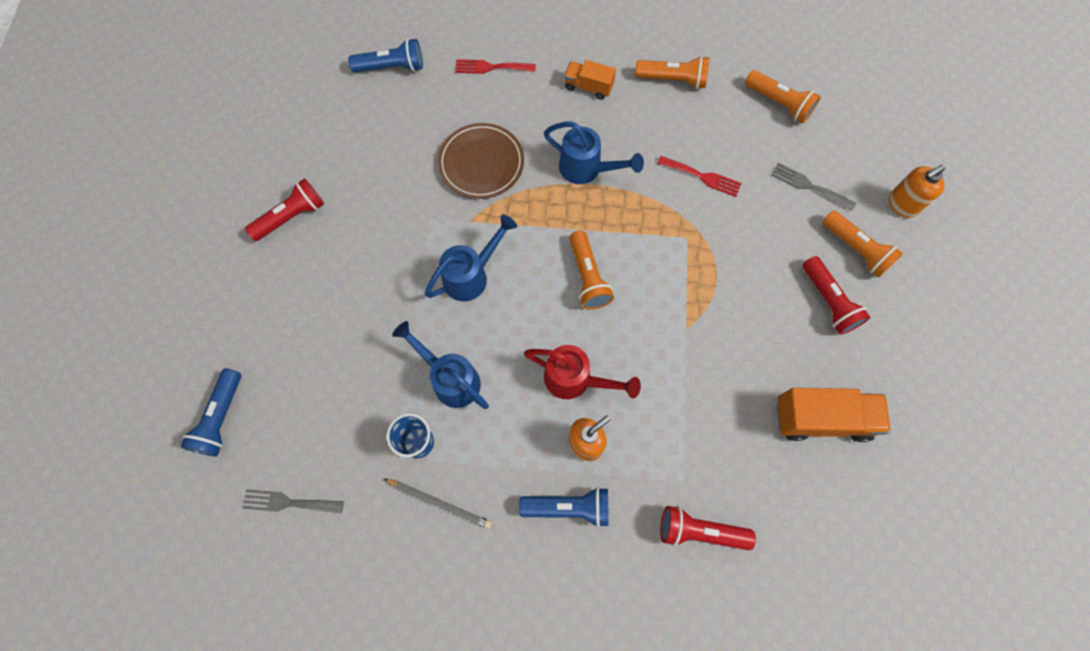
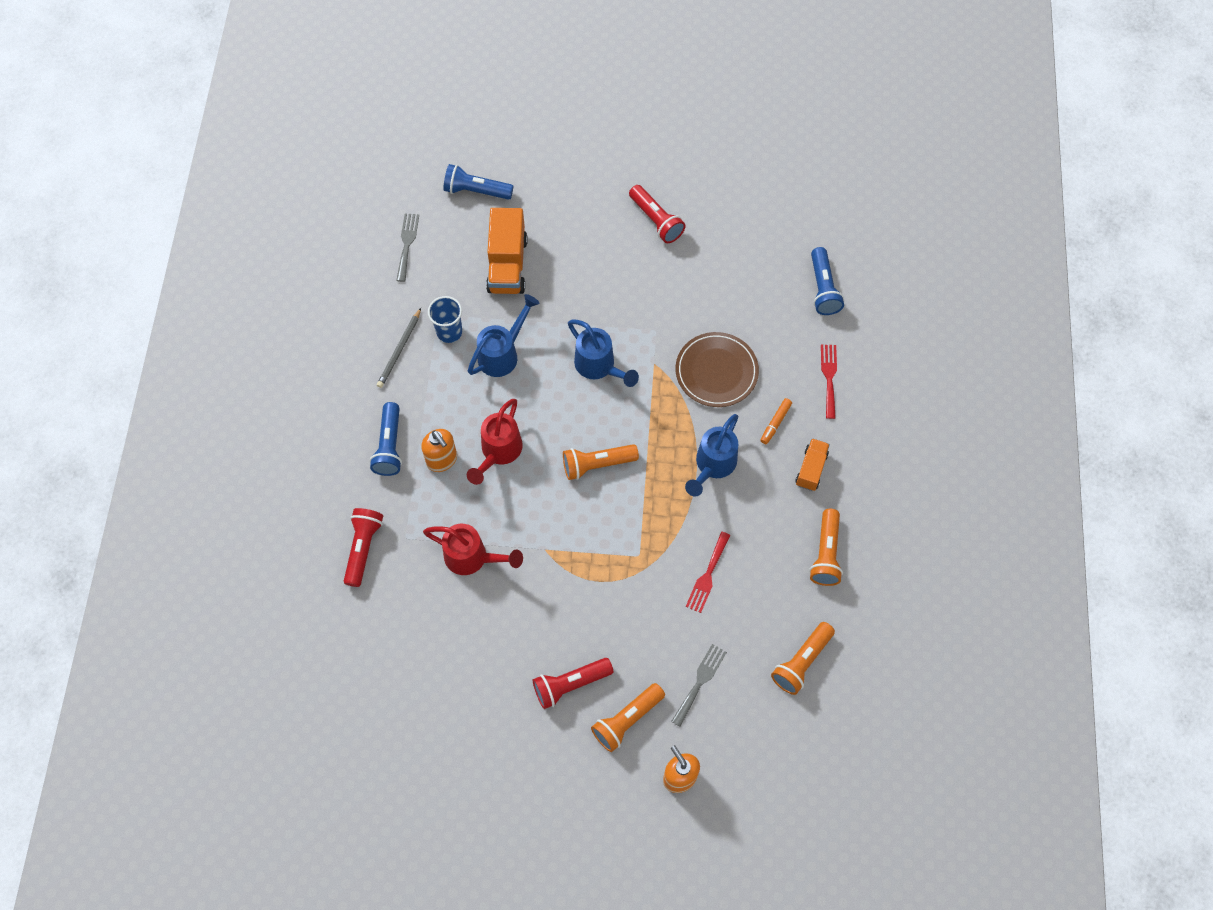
camera: 90 degrees right, 5 degrees down
orange truck [777,388,891,442] -> orange truck moved to [486,208,528,294]
none -> red watering can [423,524,523,575]
none -> orange marker [761,398,792,444]

